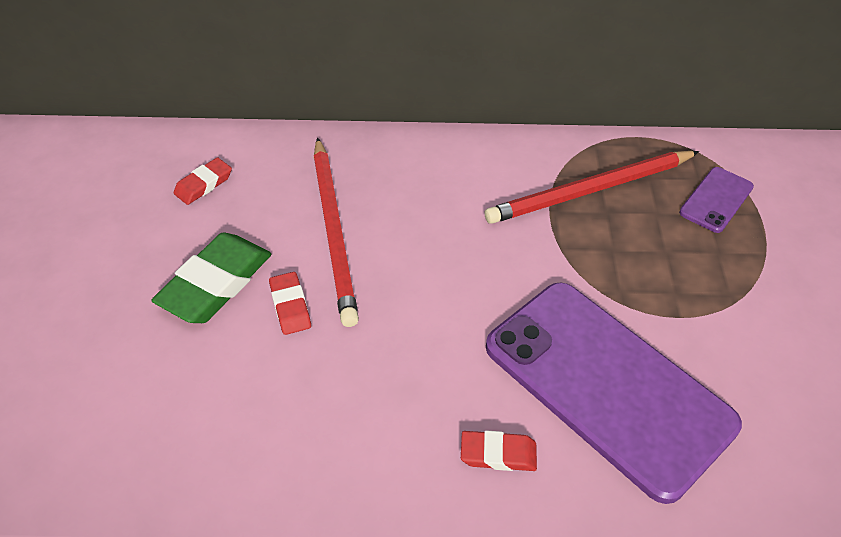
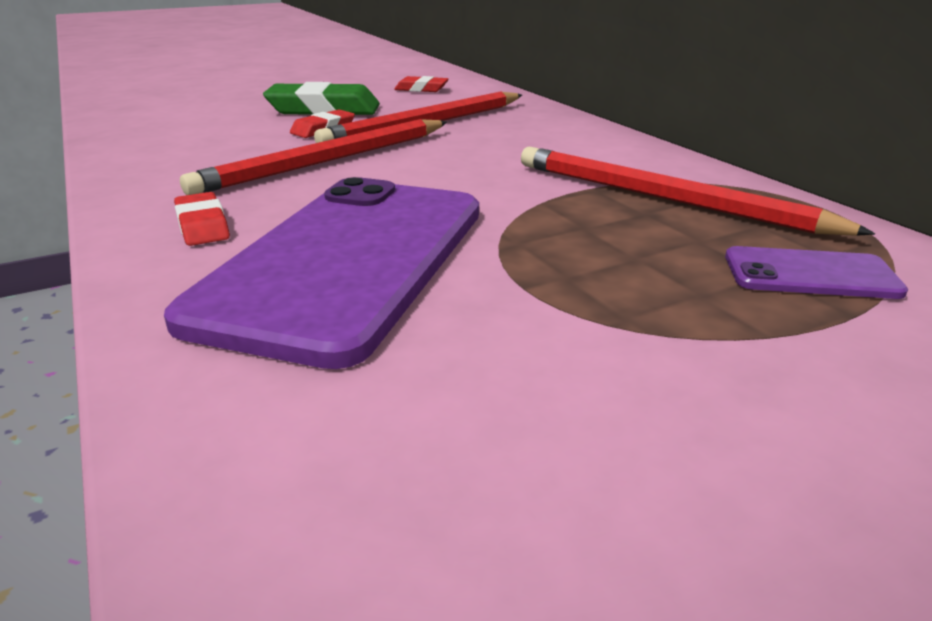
camera: 60 degrees right, 20 degrees down
none -> red pencil [180,119,447,195]

